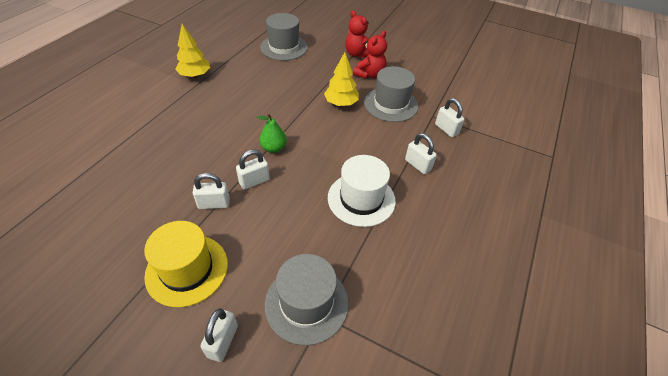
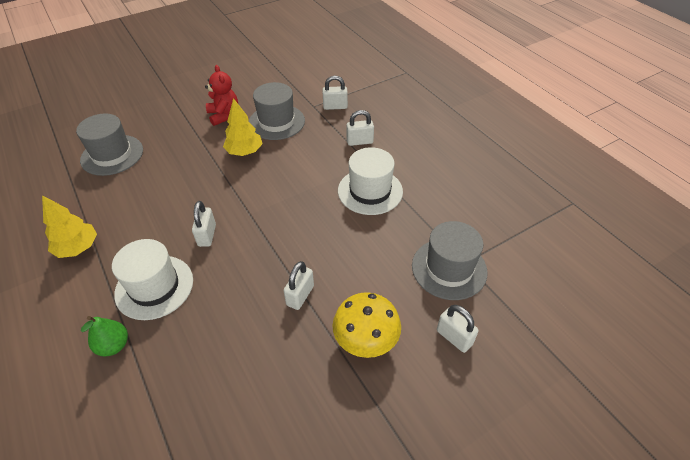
camera: 55 degrees left, 0 degrees up
yellow hat [144,221,228,307] -> yellow mushroom [333,292,401,358]
white padlock [236,150,270,190] -> white padlock moved to [192,201,216,247]
green pear [257,113,287,153] -> green pear moved to [81,316,128,356]
red teddy bear [345,10,369,58] -> none
none -> white hat [112,239,193,320]

